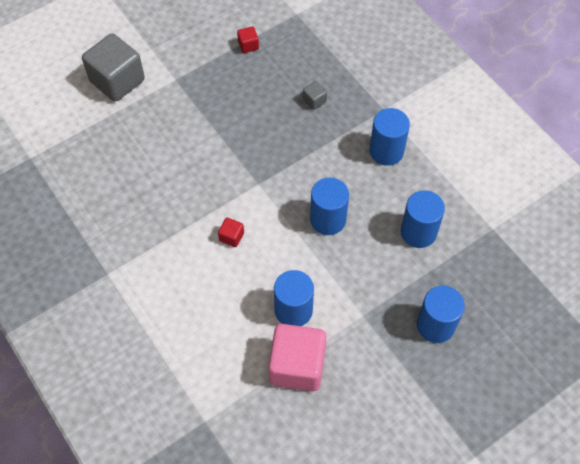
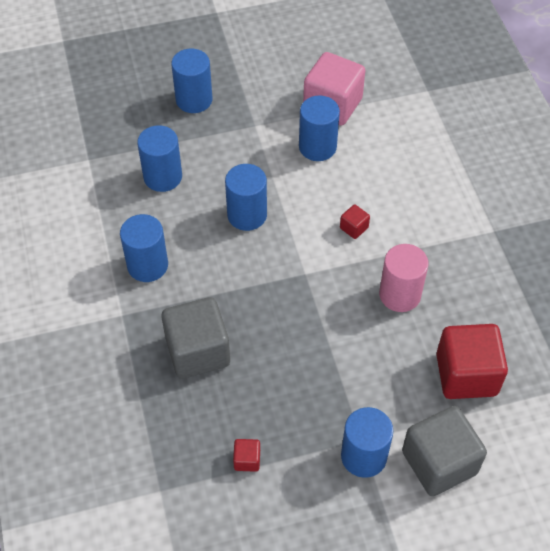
camera: 160 degrees left, 5 degrees down
grey cube [303,81,327,110] -> grey cube [161,297,230,379], size x2.33
none -> blue cylinder [341,407,393,478]
none -> pink cylinder [379,244,429,312]
none -> red cube [436,324,508,399]

